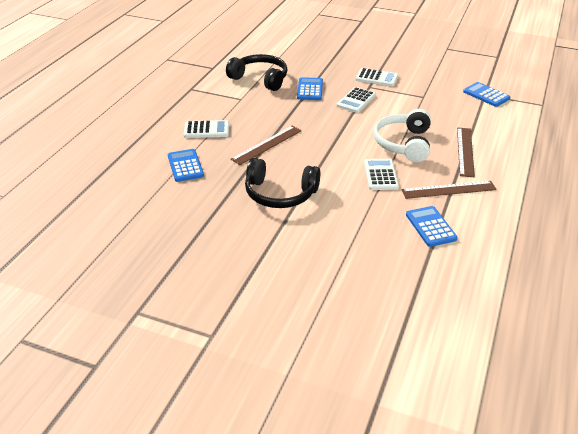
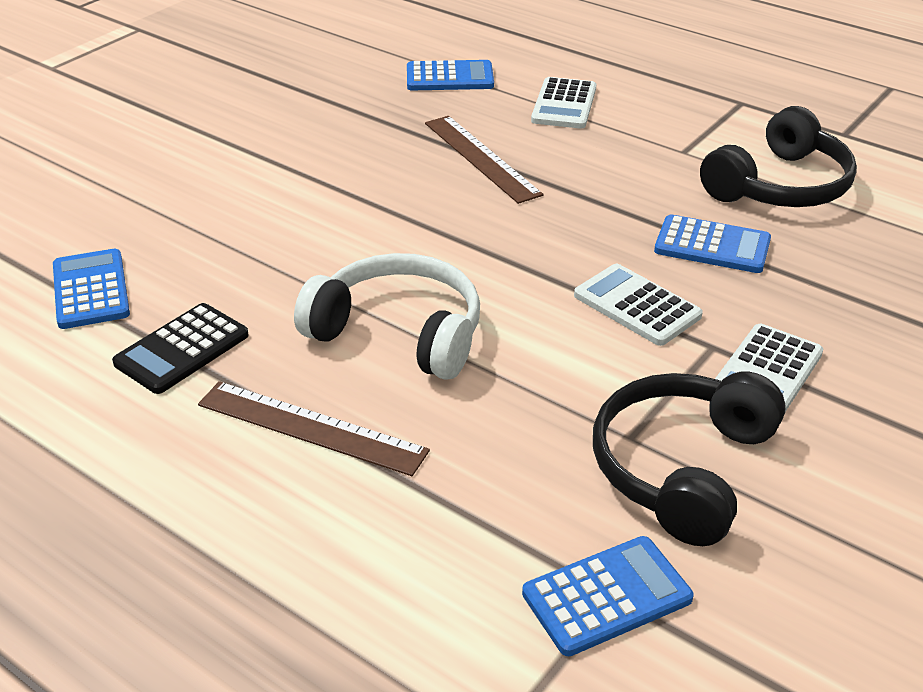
camera: 105 degrees right, 0 degrees up
black headphones [245,158,320,208] -> black headphones moved to [593,372,786,546]
white calculator [364,159,399,190] -> none
brown ruler [401,181,497,199] -> black calculator [112,303,249,394]
blue calculator [406,206,458,247] -> blue calculator turned 105 degrees counterclockwise [53,249,130,329]

